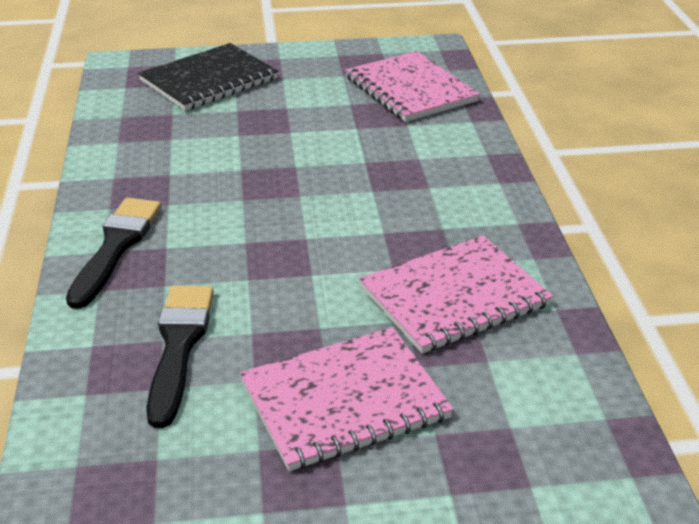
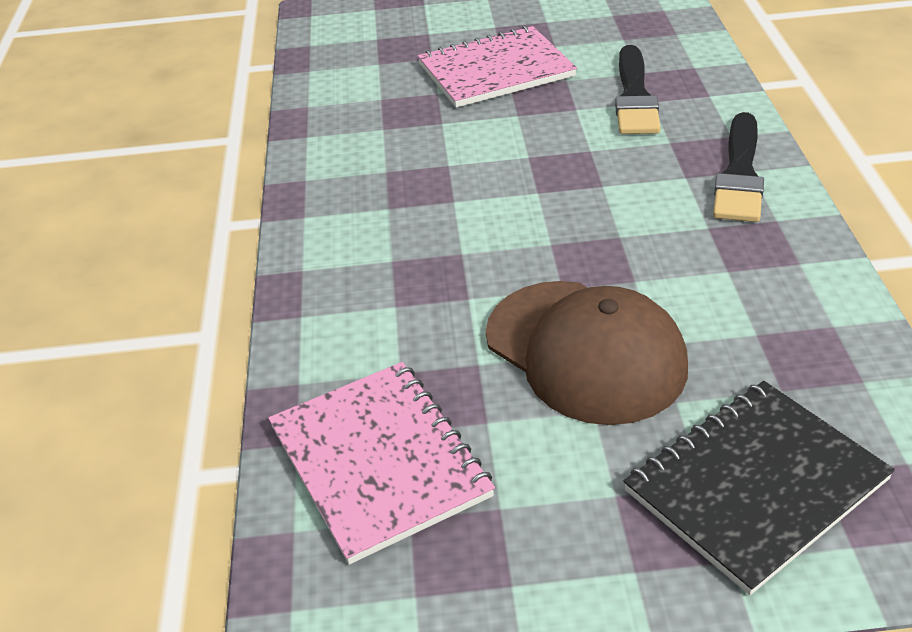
camera: 175 degrees left, 5 degrees up
pink notebook [359,235,553,354] -> none
none -> brown cap [486,281,688,425]

